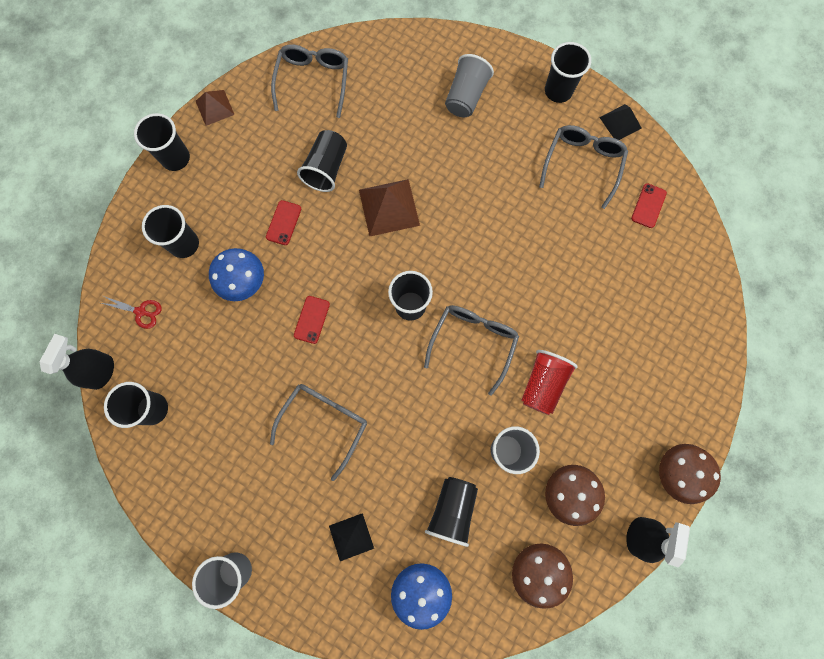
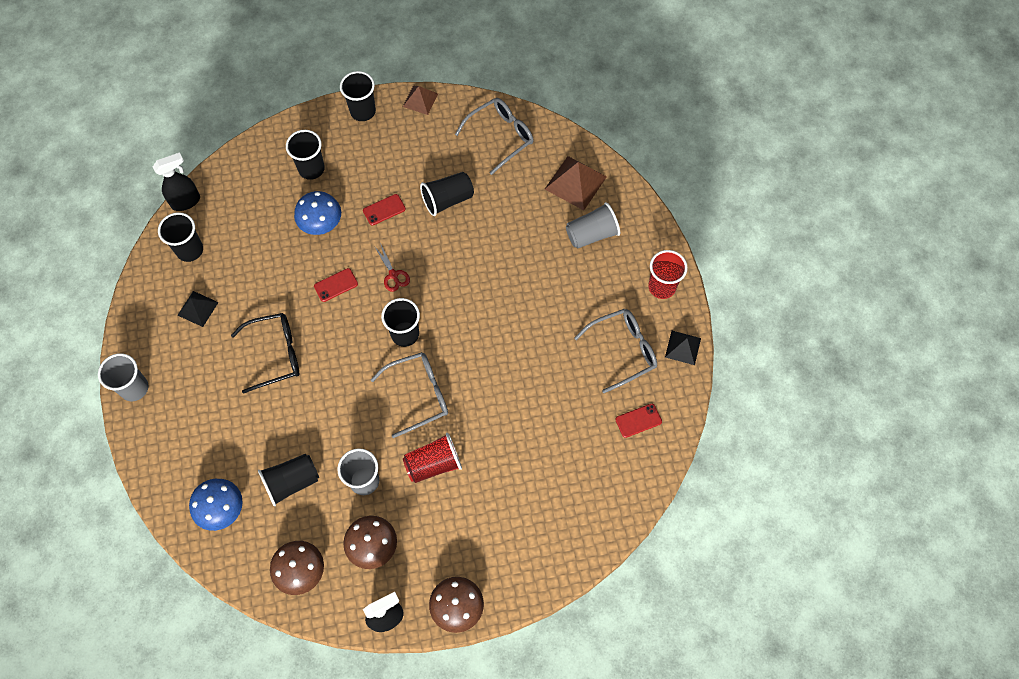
camera: 45 degrees right, 10 degrees down
red scissors [101,296,162,329] -> red scissors moved to [375,243,410,292]
grey glasses [270,384,367,481] -> black glasses [231,313,299,394]
black pyramid [329,513,374,561] -> black pyramid moved to [178,291,219,327]
brown pyramid [359,179,420,237] -> brown pyramid moved to [545,156,607,210]
black cup [545,42,591,103] -> red cup [648,250,688,299]

